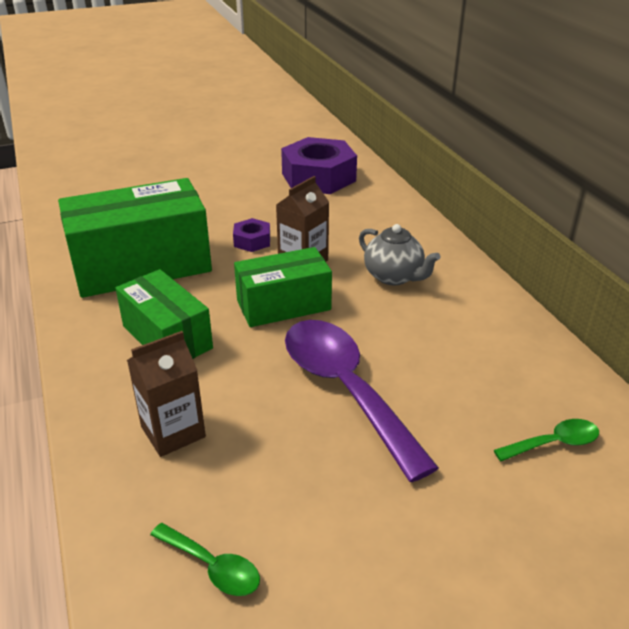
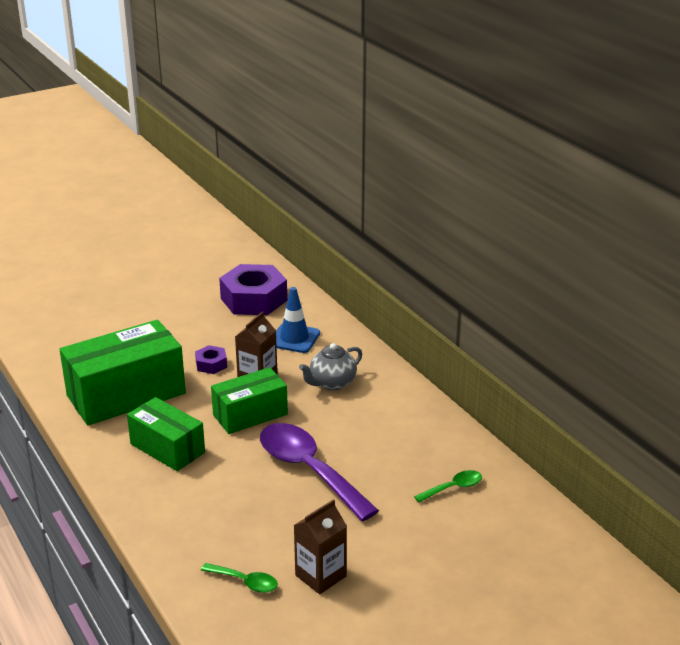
camera: 10 degrees left, 5 degrees down
brown carton [127,331,206,457] -> brown carton moved to [294,499,347,594]
grey teapot [359,224,440,285] -> grey teapot turned 105 degrees clockwise [299,343,362,390]
none -> blue traffic cone [276,287,320,353]

